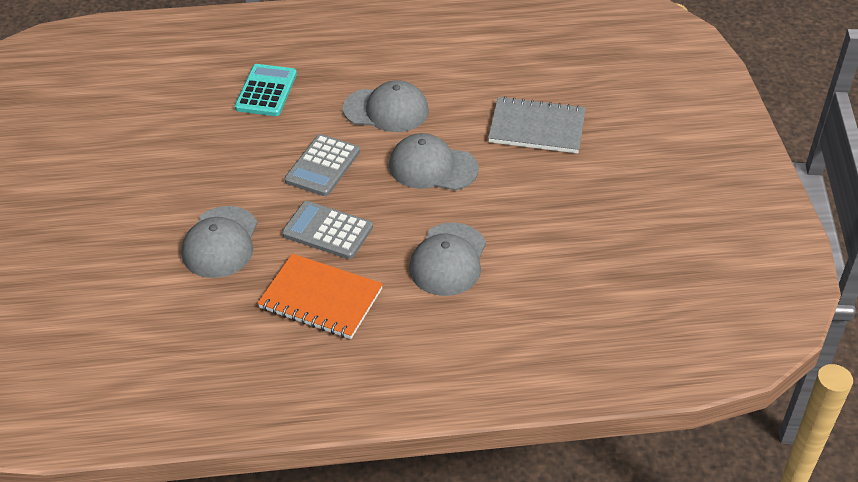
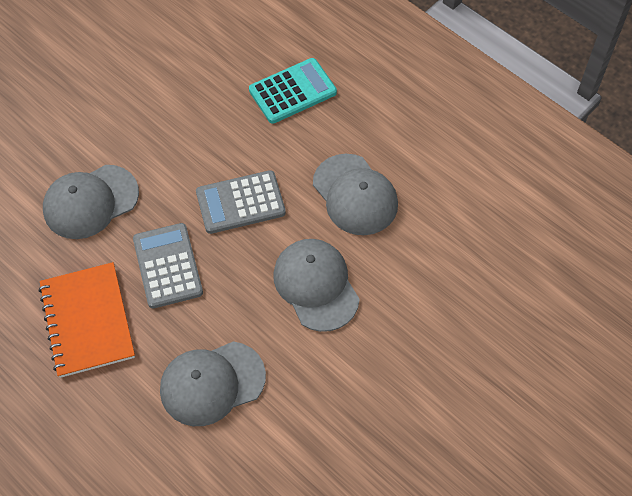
camera: 50 degrees right, 15 degrees up
grey notebook [488,96,586,153] -> none

